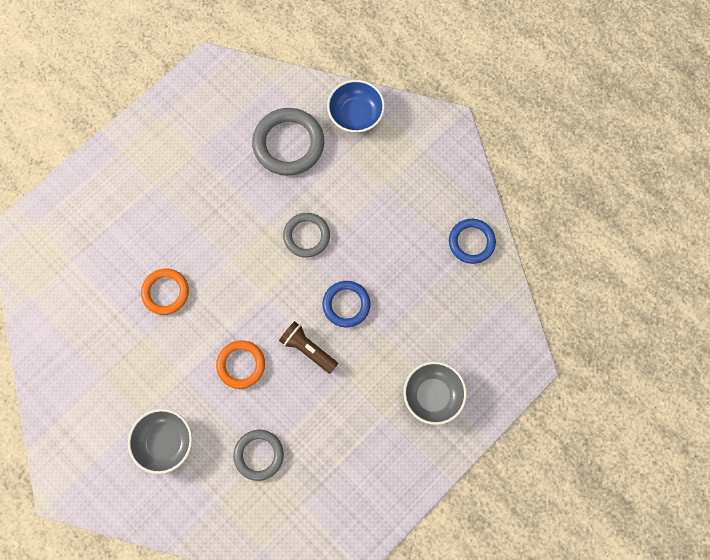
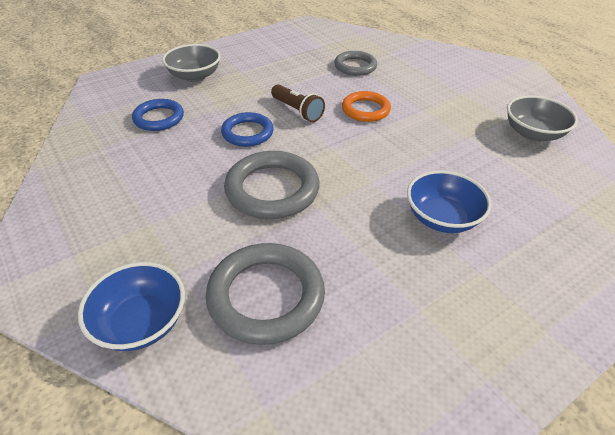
camera: 170 degrees left, 30 degrees down
grey bowl [128,409,192,474] -> grey bowl moved to [507,95,578,141]
orange ring [141,269,189,315] -> none
grey ring [283,213,330,258] -> grey ring [224,151,320,219], size x1.58
blue ring [449,219,496,264] -> blue ring moved to [132,99,184,131]
none -> blue bowl [407,170,492,233]

